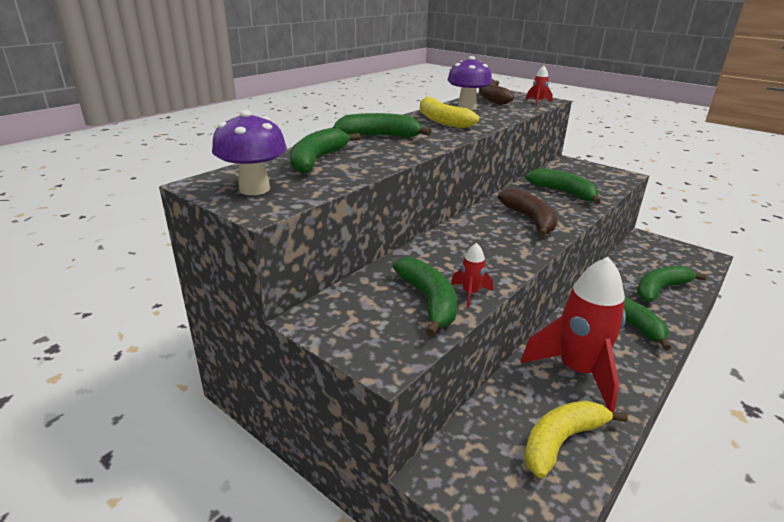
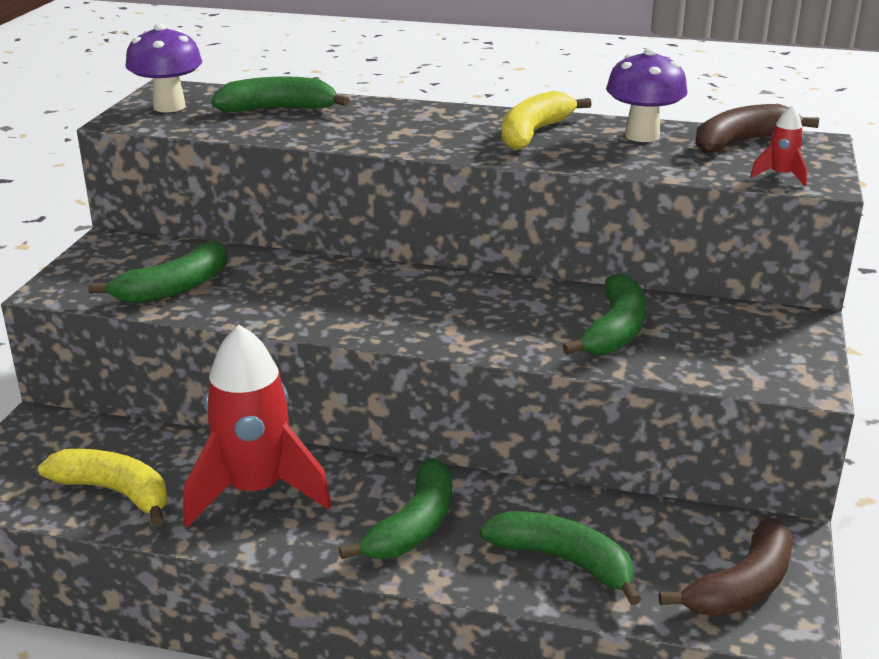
camera: 65 degrees right, 0 degrees up
green banana [333,113,432,137] -> none
red rocket [451,243,493,307] -> none
brown banana [498,189,557,237] -> brown banana moved to [659,517,793,617]

